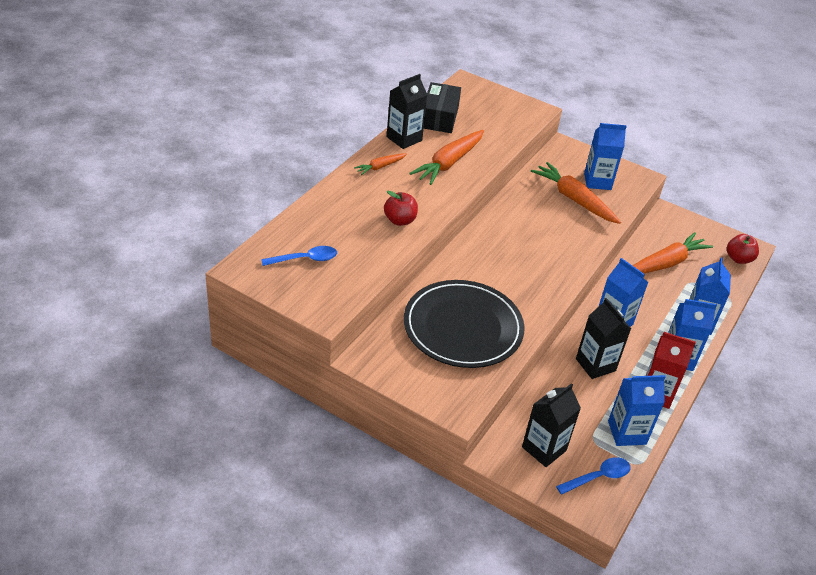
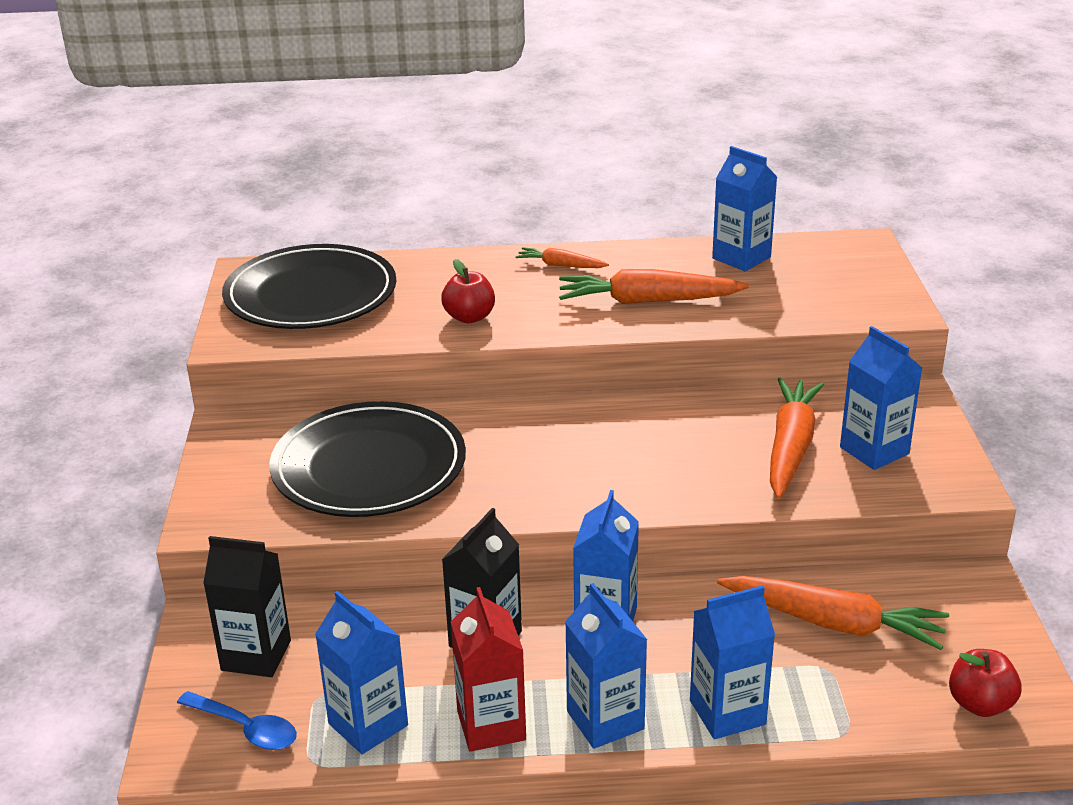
camera: 60 degrees right, 10 degrees down
blue spoon [261,246,337,266] -> black plate [222,244,396,329]
black carton [387,74,427,149] -> none
black box [424,82,461,133] -> blue carton [712,146,777,271]

